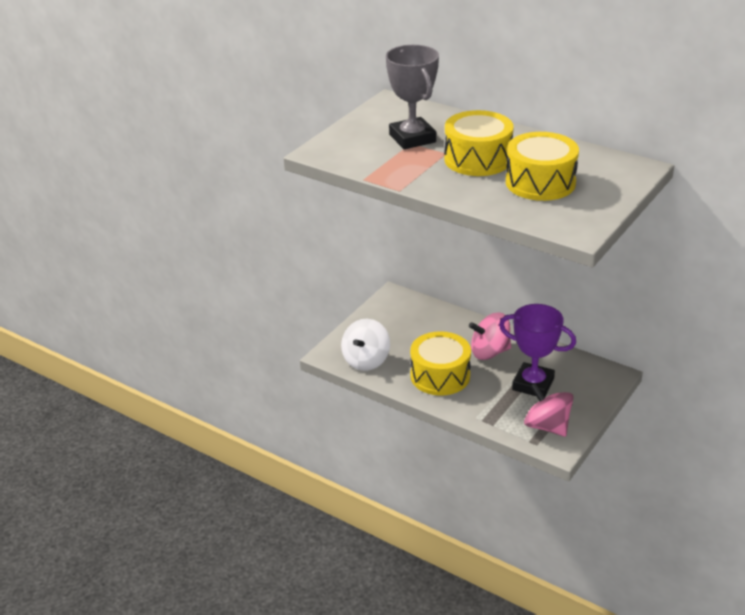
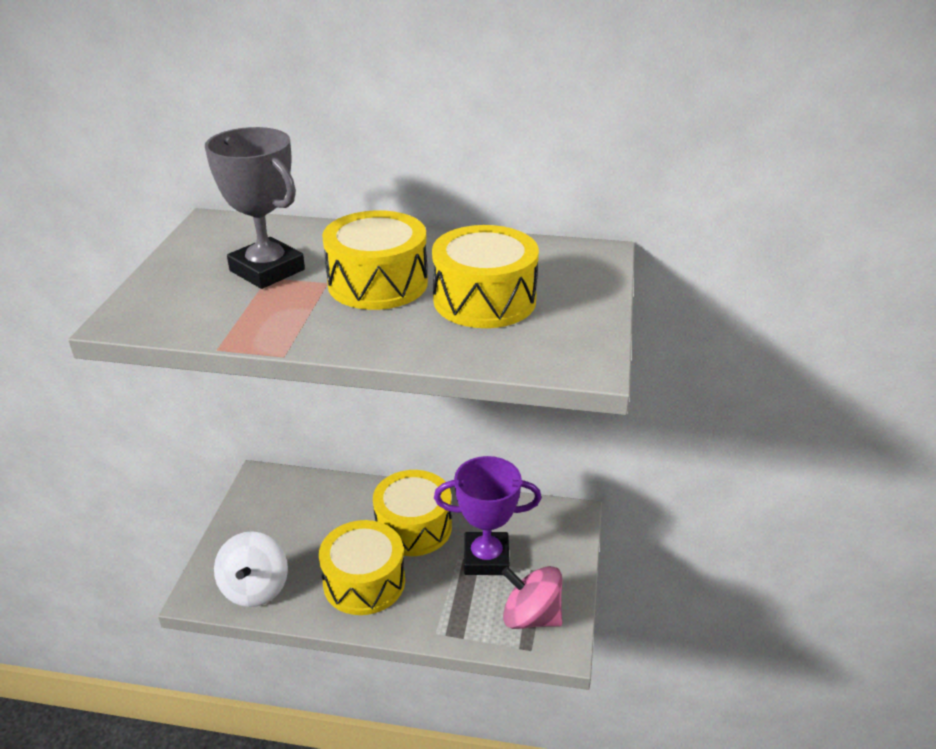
camera: 25 degrees left, 0 degrees up
pink spinning top [469,312,511,360] -> yellow drum [373,470,452,556]

